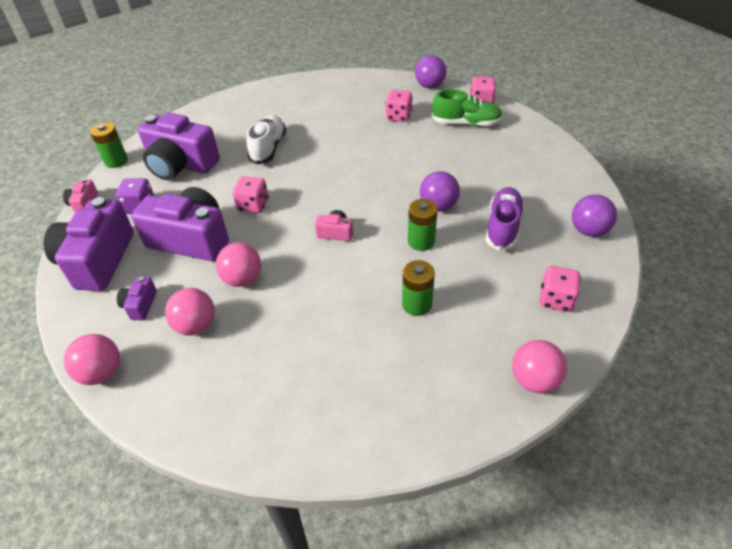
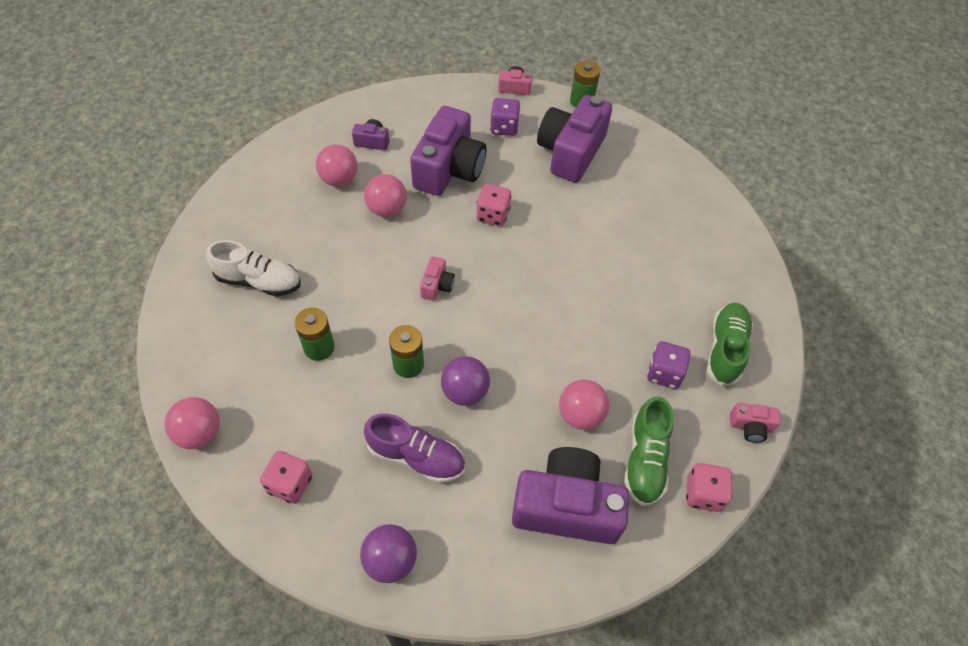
camera: 90 degrees right, 10 degrees up
purple camera [43,197,134,291] -> purple camera moved to [512,447,629,544]
pink ball [64,334,120,385] -> pink ball moved to [559,380,610,430]
white shoe [246,115,286,165] -> white shoe moved to [206,240,301,297]
pink dice [386,90,413,122] -> purple dice [647,341,691,389]
purple ball [415,55,446,88] -> pink camera [730,403,781,443]
none -> green shoe [707,303,753,386]

